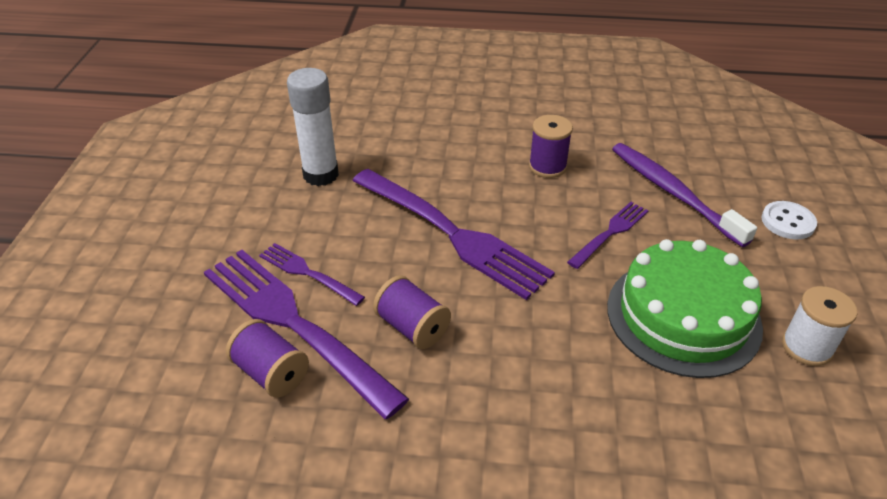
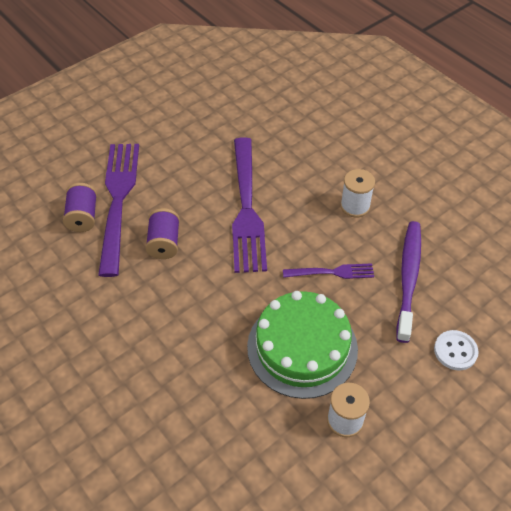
camera: 45 degrees right, 10 degrees up
purple fork [259,243,365,306] -> none
white glue stick [287,68,339,186] -> none
purple spool [529,115,573,178] -> white spool [340,169,375,217]

